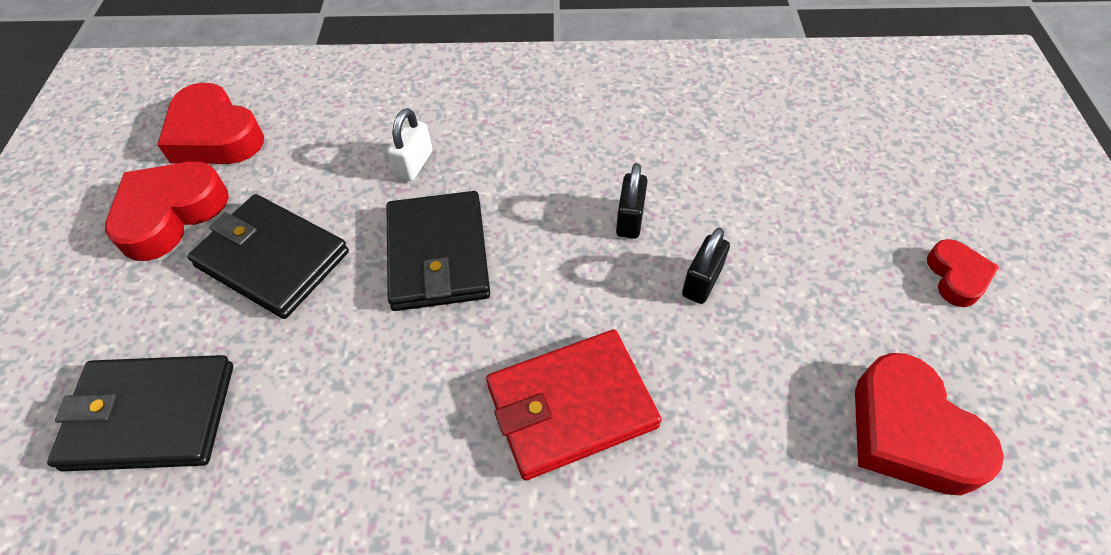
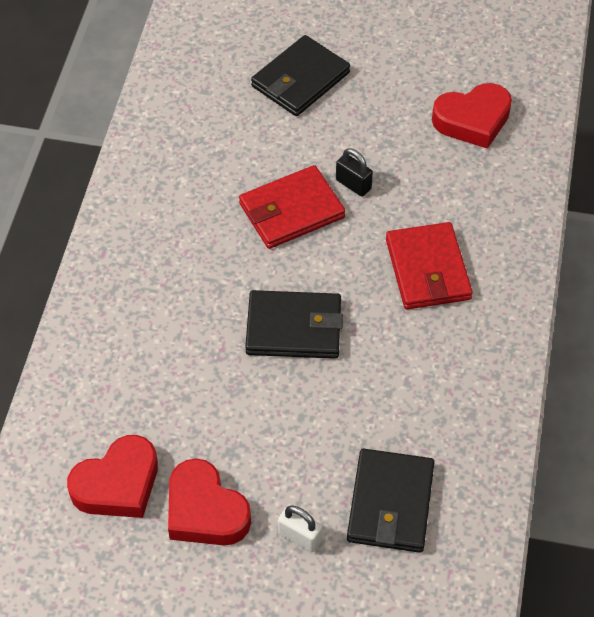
camera: 80 degrees left, 0 degrees up
black wallet [187,194,349,319] -> black wallet moved to [251,35,350,116]
white padlock [388,108,433,181] -> white padlock moved to [278,505,322,552]
black padlock [616,163,648,239] -> red wallet [239,165,345,249]
red heart [927,239,999,307] -> none

